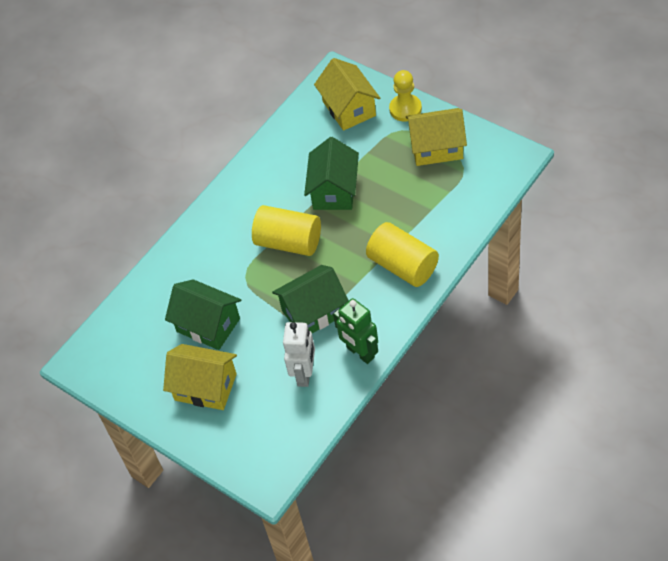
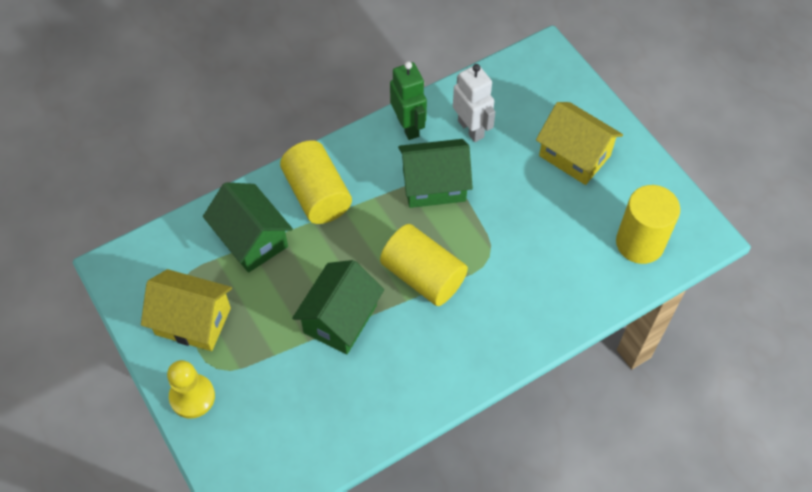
camera: 165 degrees left, 5 degrees up
green house [165,279,241,350] -> green house moved to [203,182,293,273]
white robot [283,322,315,387] -> white robot turned 120 degrees clockwise [453,64,495,142]
yellow house [314,58,380,131] -> none
none -> yellow cylinder [616,185,680,264]

